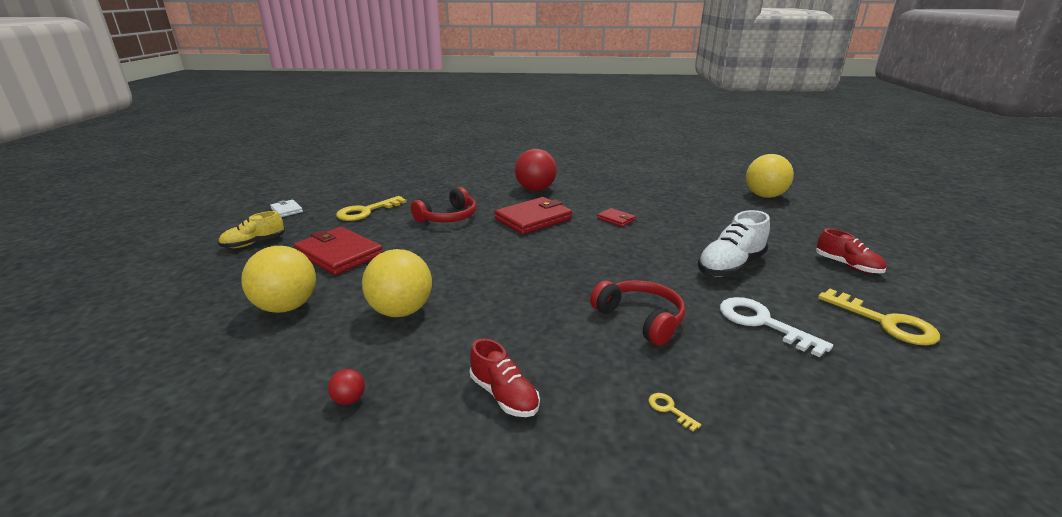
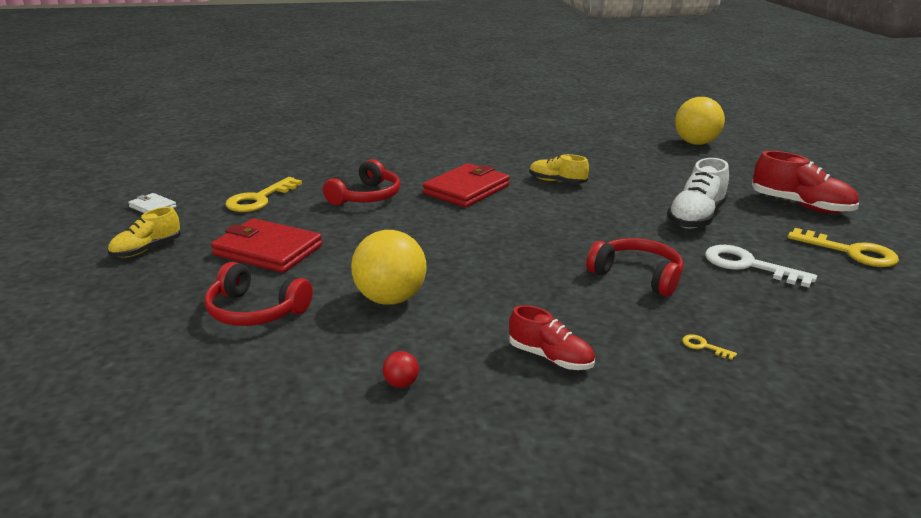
camera: 15 degrees left, 0 degrees up
yellow ball [241,246,316,313] -> red headphones [205,262,313,326]
red ball [515,149,557,191] -> none
red wallet [597,208,636,227] -> yellow shoe [529,154,589,184]
red shoe [816,229,886,273] -> red shoe [752,151,859,213], size x1.55

